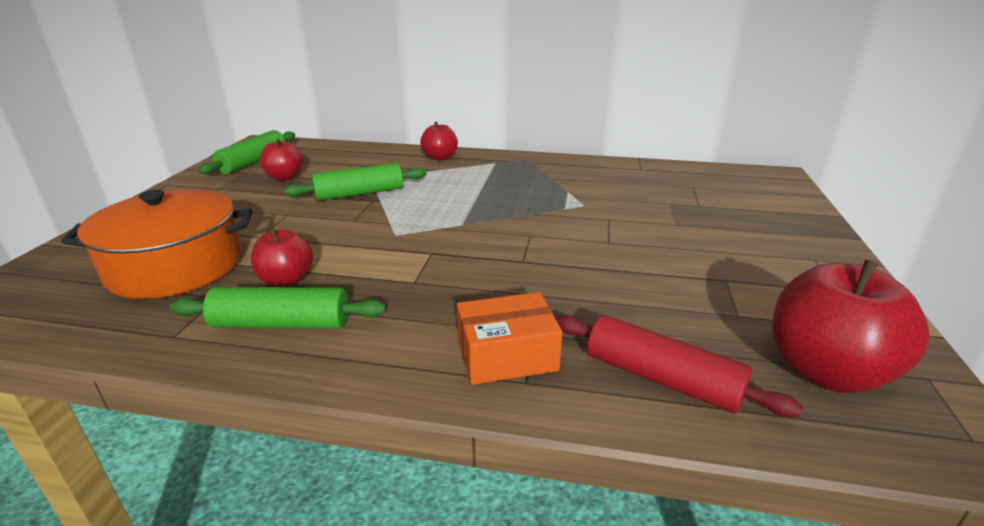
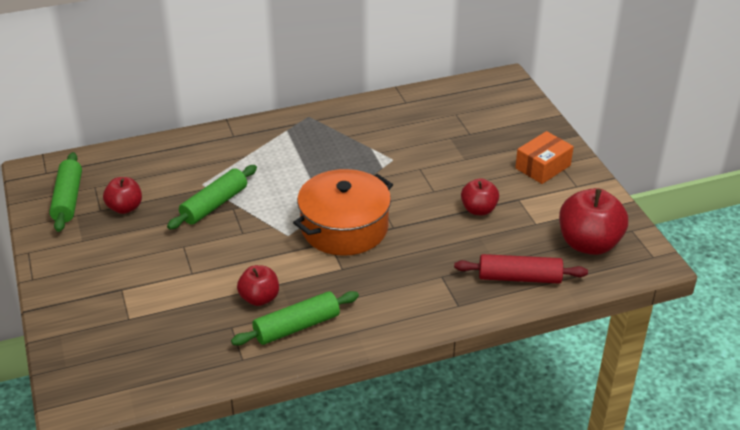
camera: 30 degrees left, 10 degrees up
orange pot [61,189,252,299] -> orange pot moved to [293,169,393,256]
red apple [420,122,458,160] -> red apple moved to [461,178,499,215]
orange box [457,292,563,385] -> orange box moved to [515,131,574,184]

